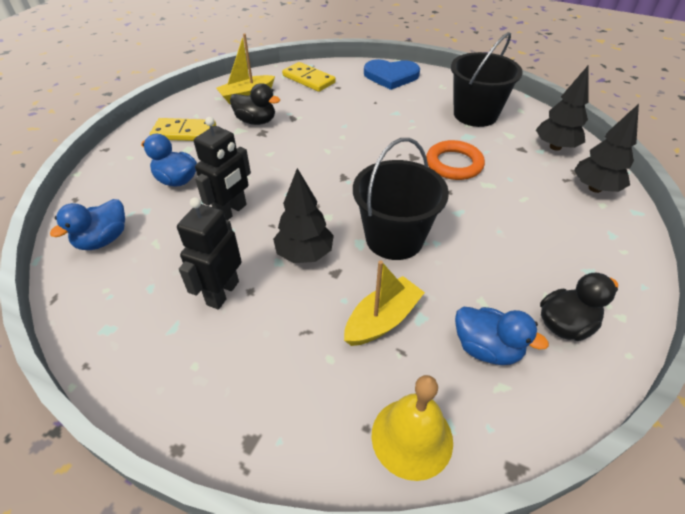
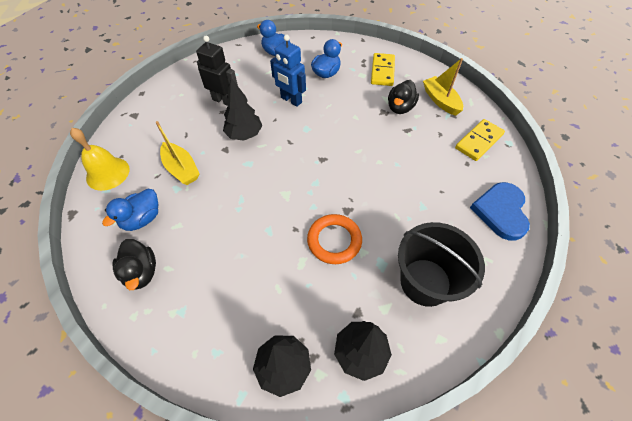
camera: 95 degrees right, 10 degrees up
black robot [194,117,251,220] -> blue robot [270,35,306,107]
black bucket [353,138,449,260] -> none

